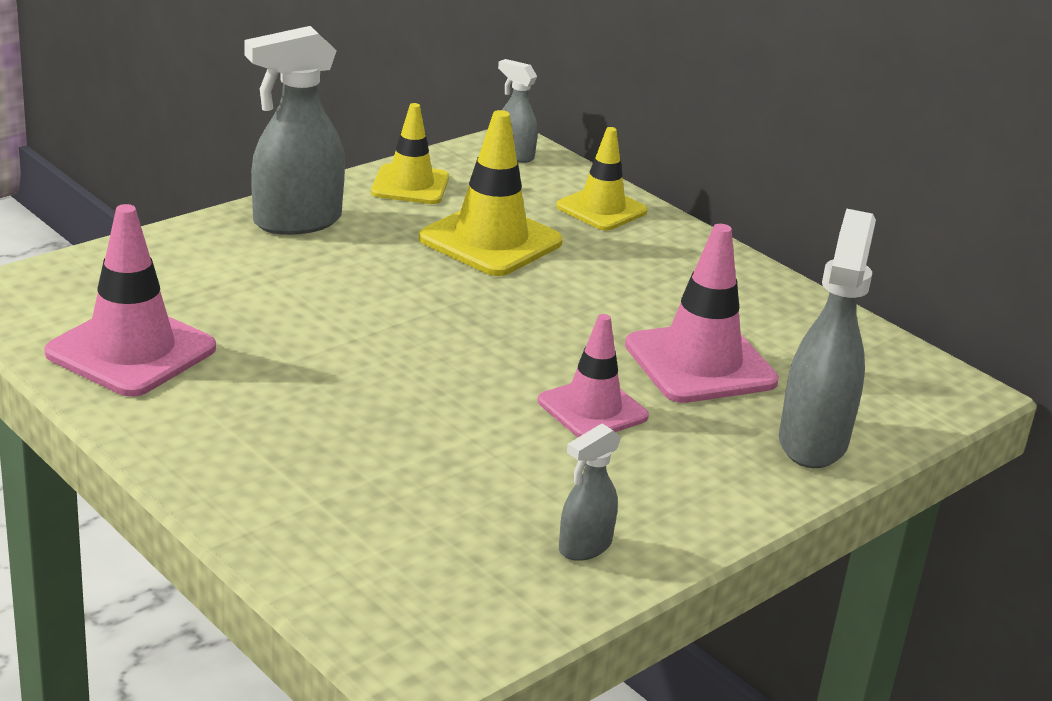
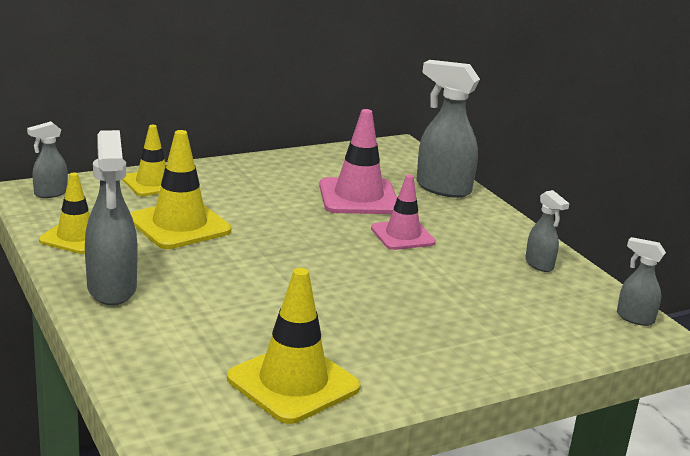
camera: 75 degrees left, 5 degrees down
pink traffic cone [44,204,216,397] -> yellow traffic cone [227,268,361,424]
none -> grey spray bottle [617,237,666,326]

